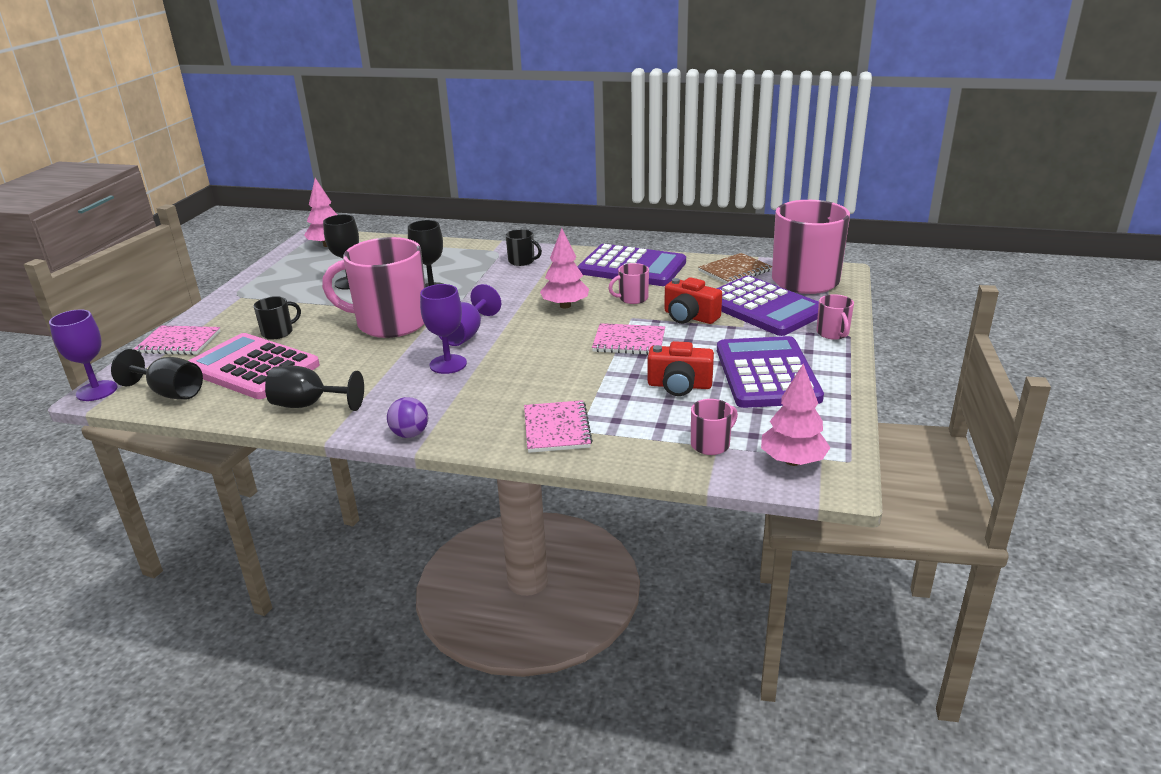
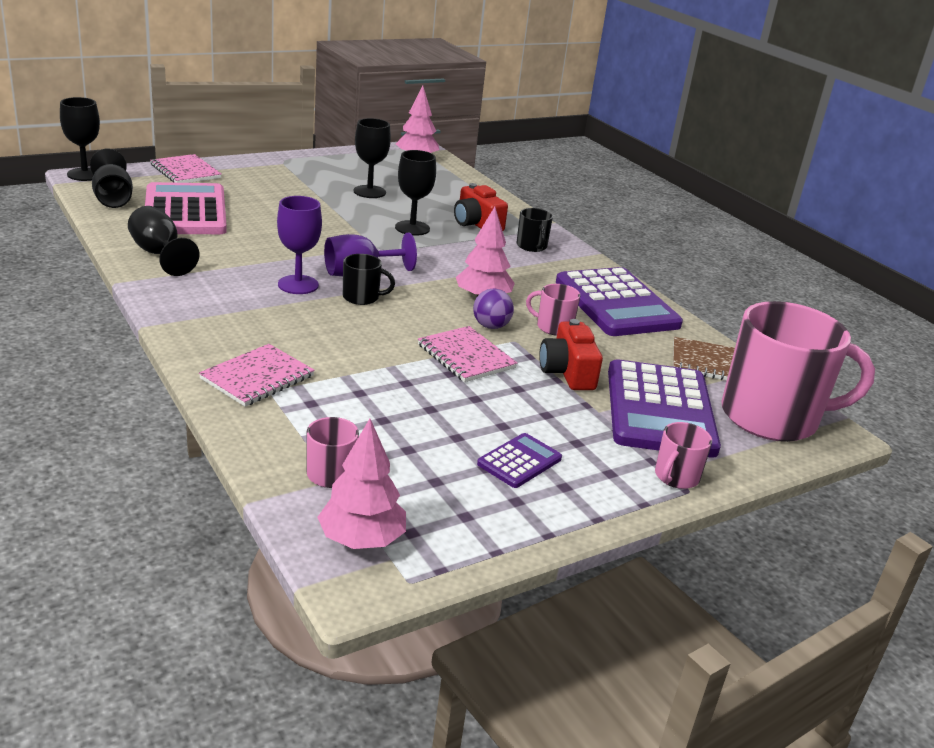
camera: 40 degrees right, 0 degrees up
purple goblet [49,309,118,401] -> black goblet [60,97,100,181]
black mug [254,296,301,339] -> black mug moved to [343,254,395,305]
pink mug [322,237,425,338] -> none
purple ball [387,397,428,438] -> purple ball moved to [473,289,514,329]
red camera [648,341,714,396] -> red camera moved to [454,183,508,231]
purple calculator [717,336,824,408] -> purple calculator [477,433,562,488], size x0.47

